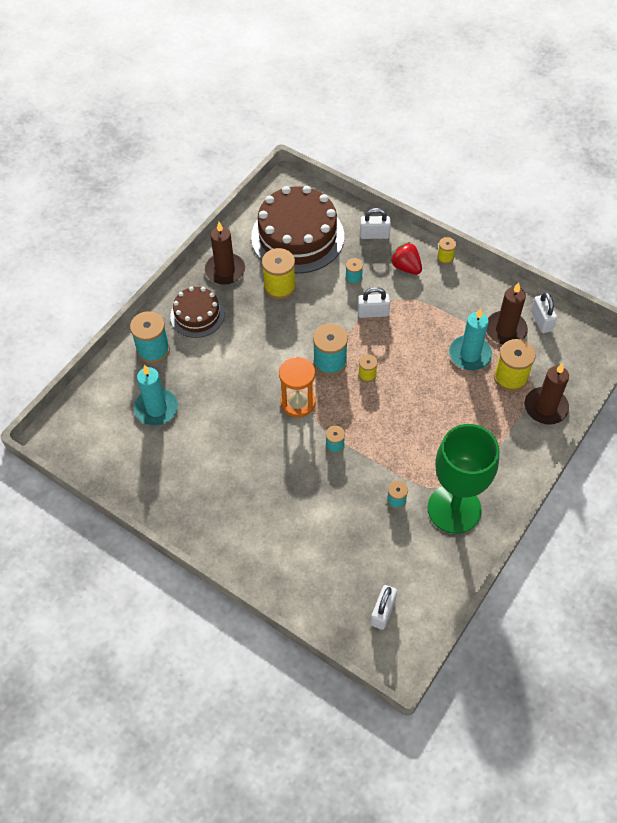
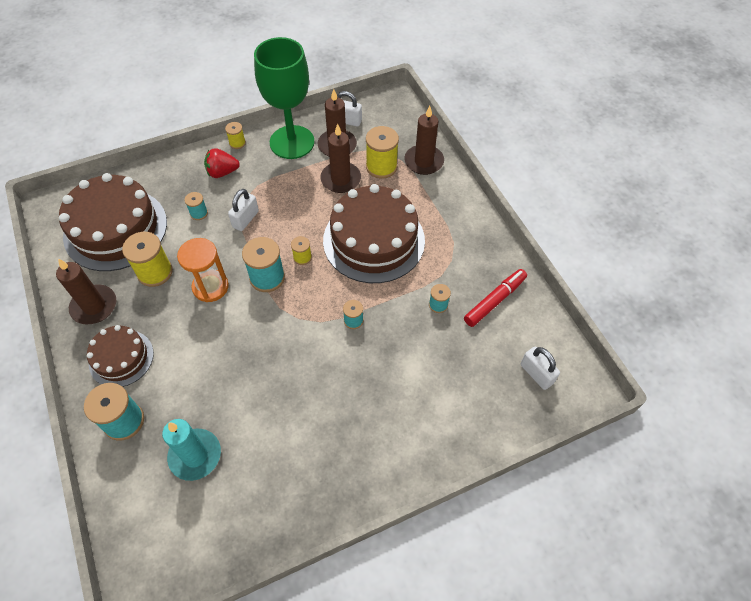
camera: 60 degrees left, 0 degrees up
orange hourglass [279,357,316,417] -> orange hourglass moved to [177,238,229,302]
white padlock [360,208,391,239] -> none
green goblet [428,424,499,534] -> green goblet moved to [254,37,315,159]
turquoise candle [449,308,492,370] -> brown candle [320,124,361,193]
none -> brown cake [323,184,425,283]
none -> red marker [464,269,527,327]

